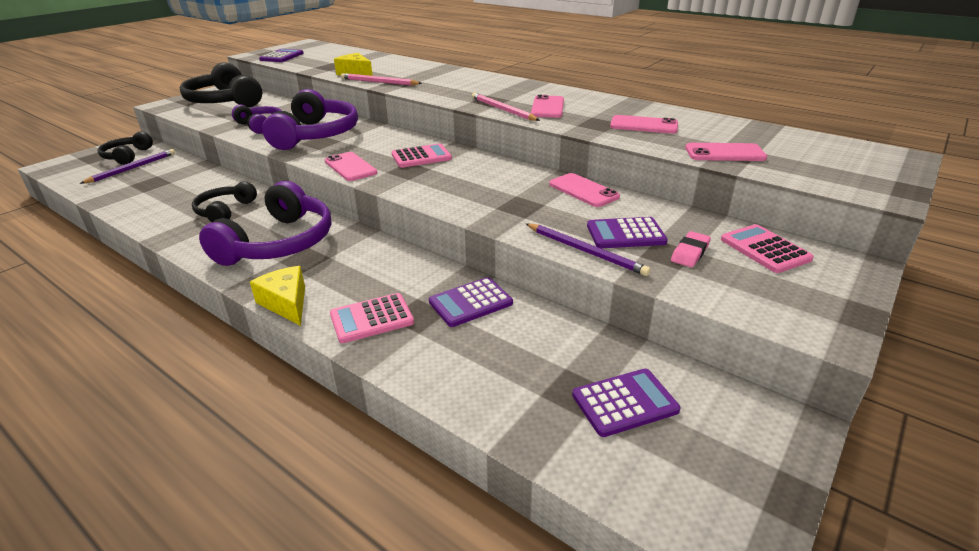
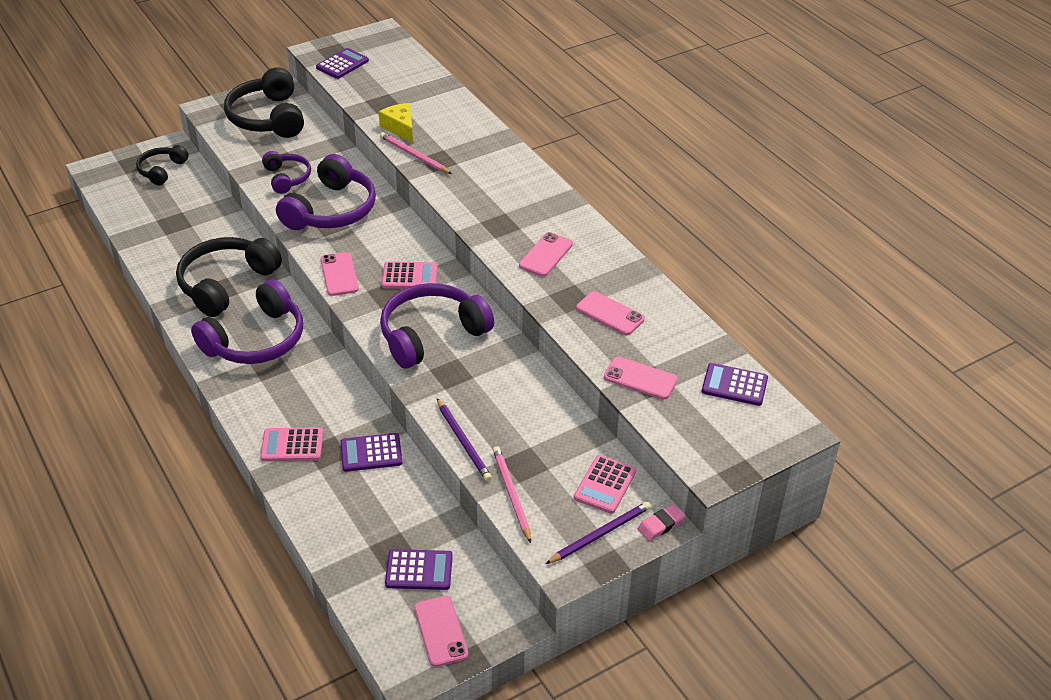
camera: 20 degrees right, 10 degrees up
purple pencil [80,149,175,184] -> purple pencil moved to [546,502,651,564]
black headphones [192,181,257,222] -> black headphones [176,237,282,317], size x1.77
yellow cheese [250,266,305,326] -> none
pink pencil [472,92,540,121] -> pink pencil moved to [493,446,531,543]
pink phone [549,173,620,207] -> pink phone moved to [414,596,468,667]
purple calculator [587,217,668,248] -> purple calculator moved to [702,363,768,406]
pink eraser [671,231,711,267] -> pink eraser moved to [638,504,686,541]
pink calculator [721,224,814,273] -> pink calculator turned 150 degrees counterclockwise [574,455,636,514]
none -> purple headphones [380,283,494,368]

